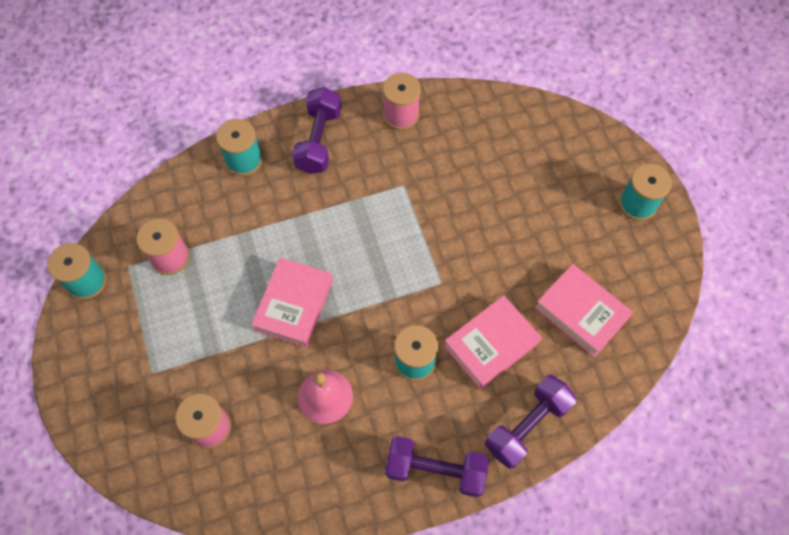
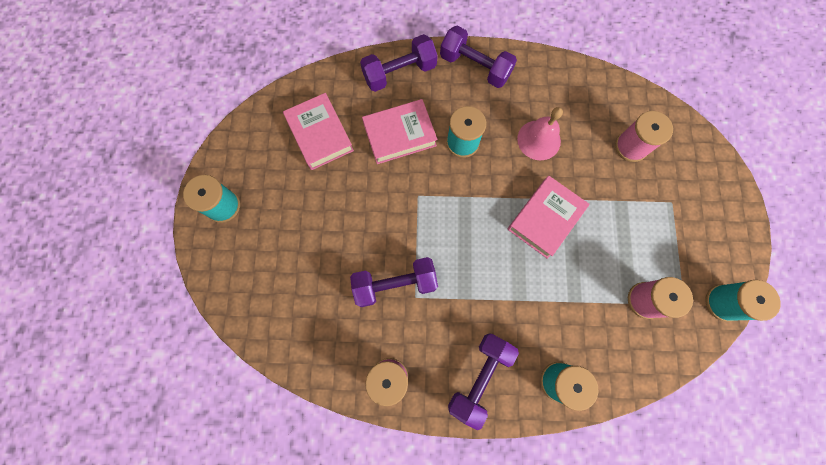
camera: 160 degrees left, 10 degrees up
none -> purple dumbbell [350,257,438,307]

